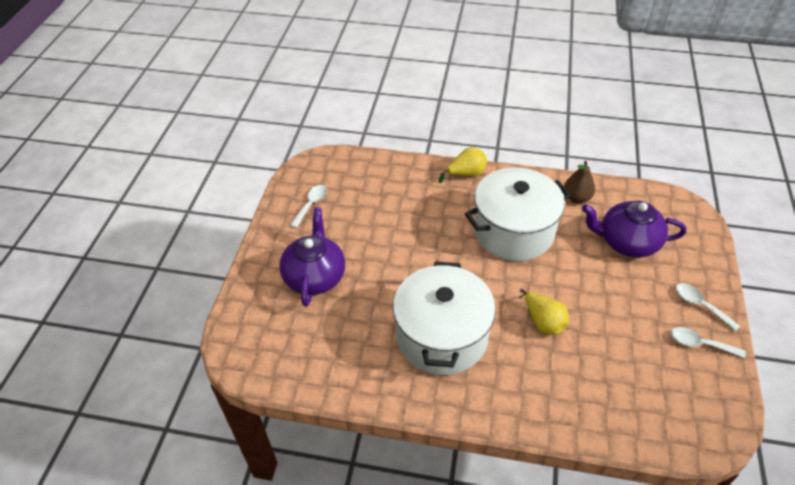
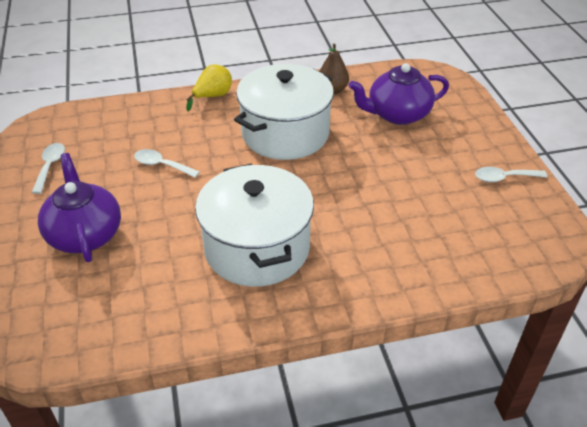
camera: 25 degrees left, 5 degrees down
yellow pear [519,289,569,335] -> none
white spoon [676,283,740,331] -> white spoon moved to [134,149,200,178]

